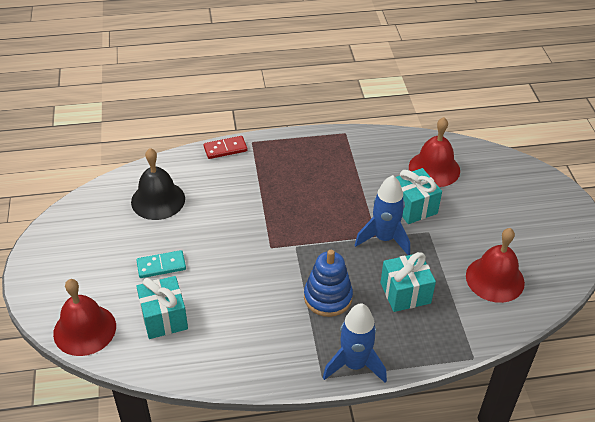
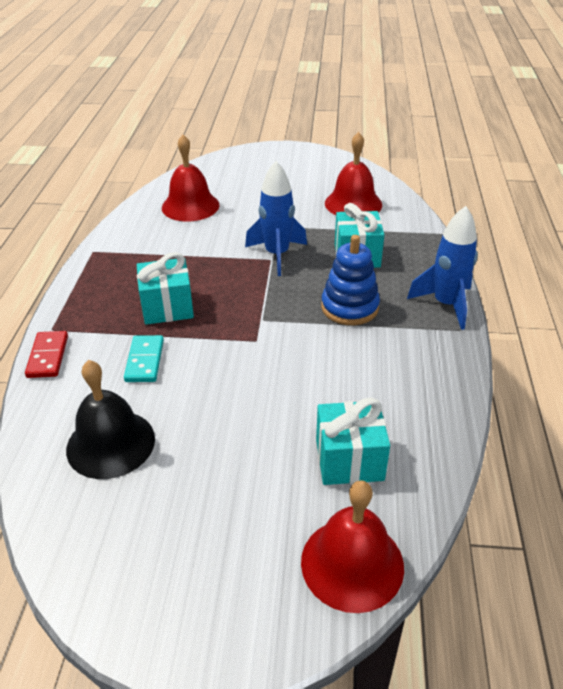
camera: 75 degrees left, 5 degrees down
turquoise domino [136,250,186,278] -> turquoise domino moved to [124,335,164,382]
turquoise gift [396,168,442,224] -> turquoise gift moved to [137,252,194,325]

